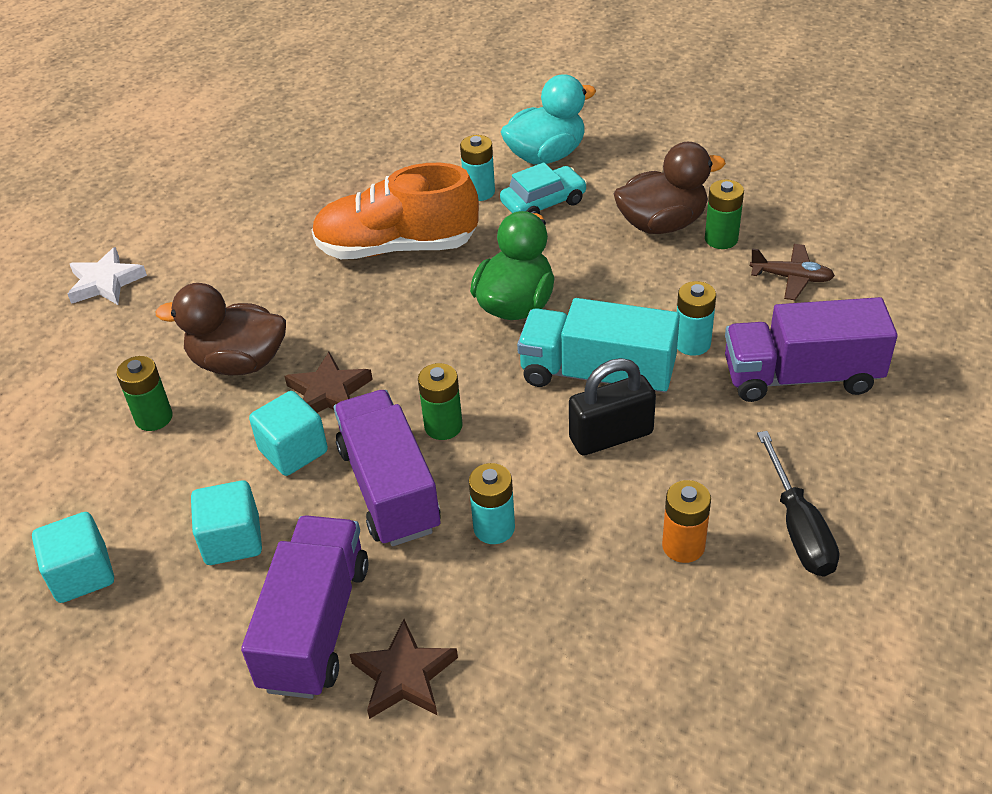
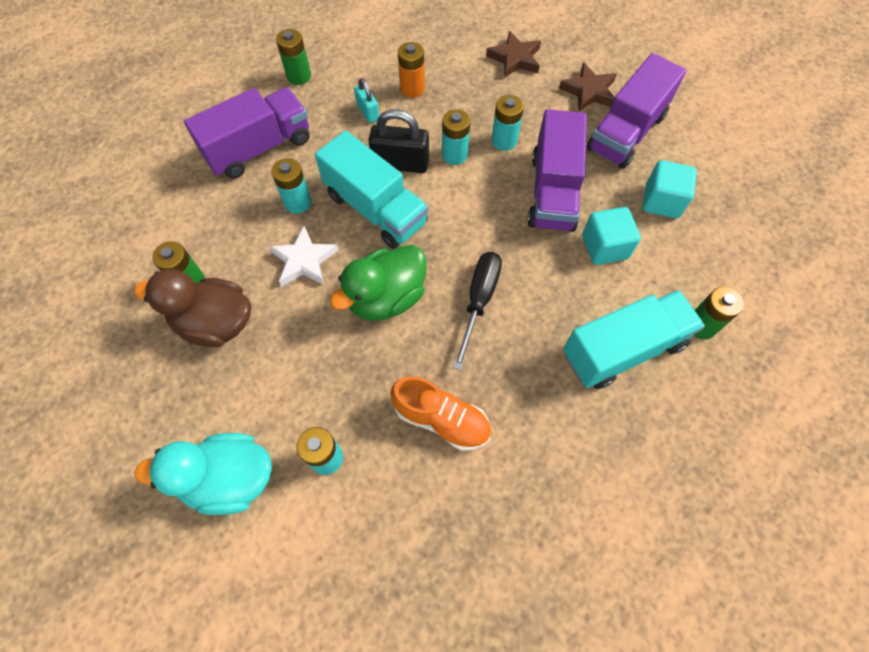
camera: 155 degrees left, 20 degrees up
turquoise cube [32,512,114,603] -> none
white star [68,247,147,305] -> white star moved to [269,226,338,286]
brown duck [155,283,286,376] -> turquoise truck [563,290,705,389]
brown star [284,352,373,413] -> brown star moved to [486,31,541,78]
orange shoe [311,163,479,259] -> orange shoe [390,376,491,451], size x0.64
green battery [418,363,463,440] -> green battery moved to [276,29,311,85]
turquoise car [500,162,587,215] -> none
purple truck [725,297,897,402] -> purple truck turned 60 degrees counterclockwise [184,87,310,179]
brown plane [750,244,835,300] -> none
black screwdriver [757,431,839,577] -> black screwdriver moved to [453,252,502,370]
none -> turquoise padlock [354,78,379,123]
none -> turquoise battery [442,109,470,165]

